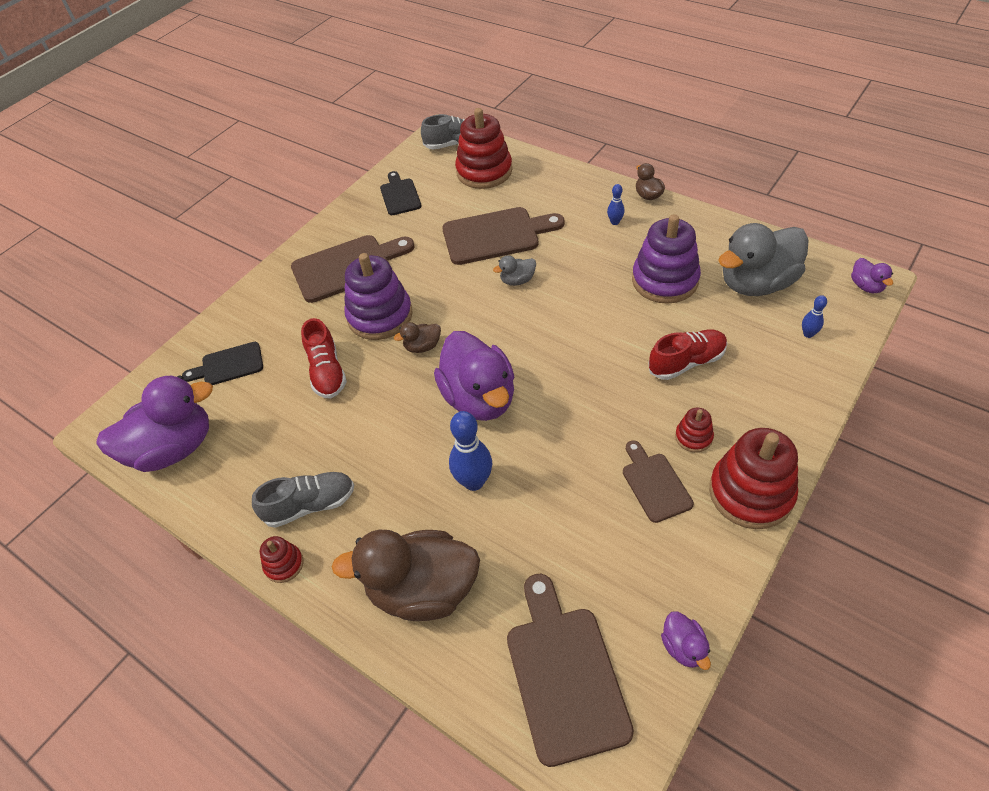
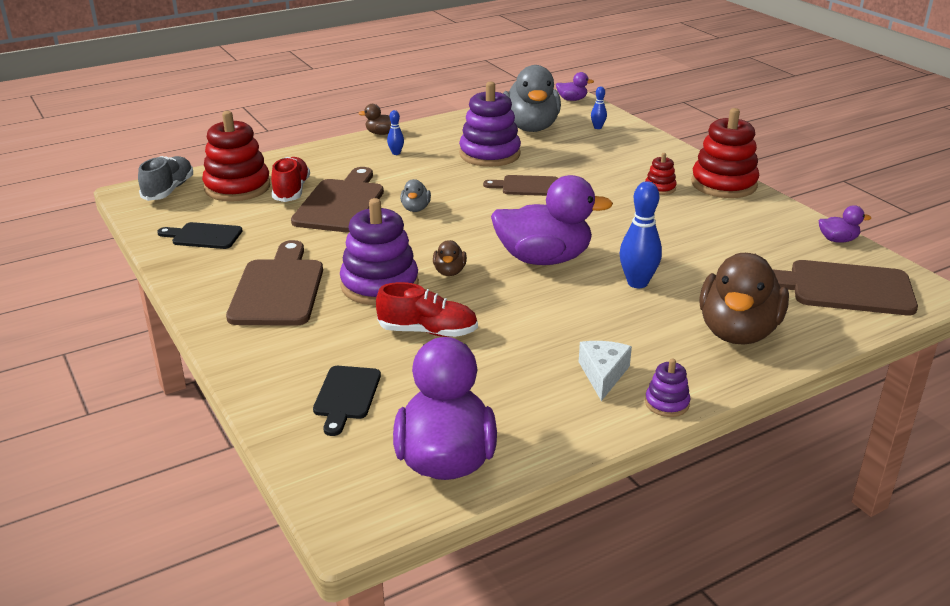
camera: 70 degrees left, 20 degrees down
grey shoe [252,472,354,528] -> white cheese [579,341,632,401]
red stacking toy [260,536,303,583] -> purple stacking toy [645,359,691,417]
brown cutting board [623,440,694,523] -> brown cutting board moved to [483,175,558,196]
red shoe [649,330,728,380] -> red shoe moved to [271,157,310,202]

